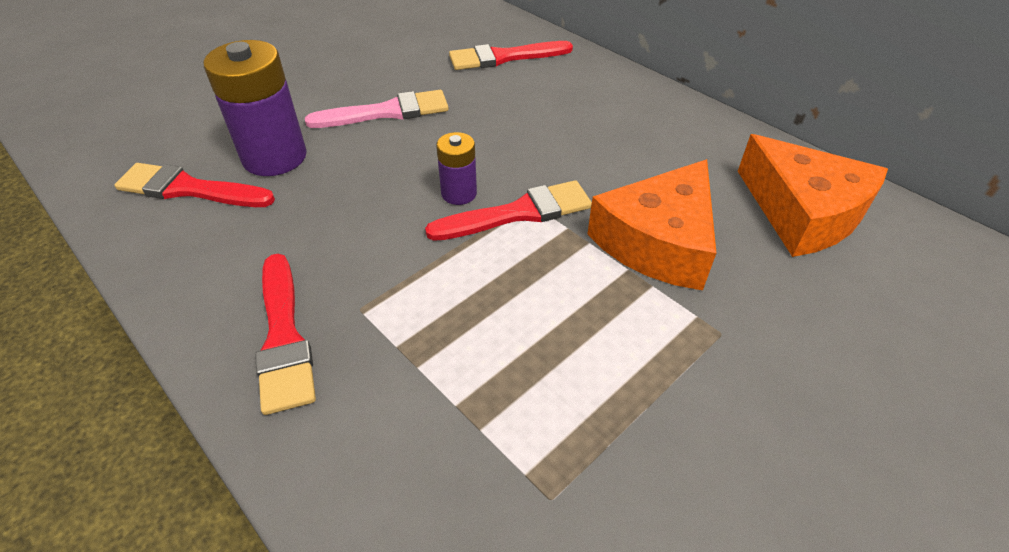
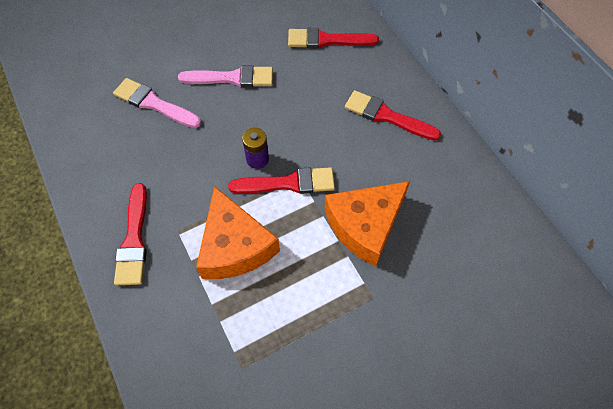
camera: 15 degrees right, 15 degrees up
red brush [115,163,275,207] -> red brush moved to [345,90,441,141]
purple battery [204,40,307,176] -> pink brush [113,78,201,128]
orange cheese [738,134,888,257] -> orange cheese moved to [196,186,280,279]

